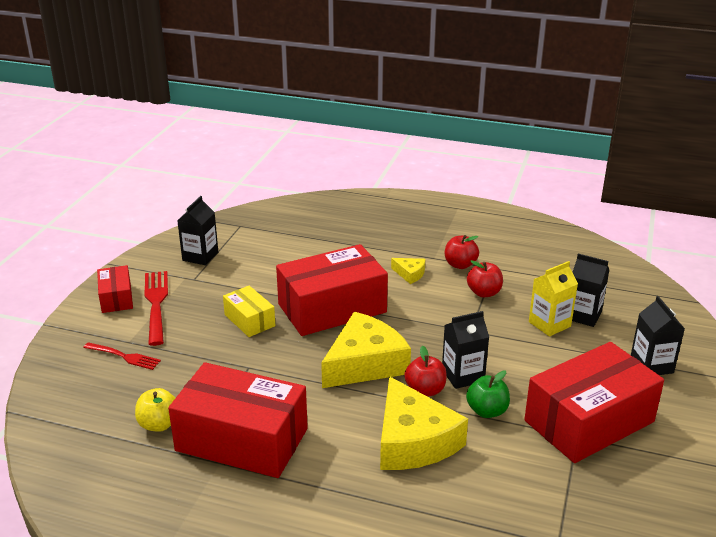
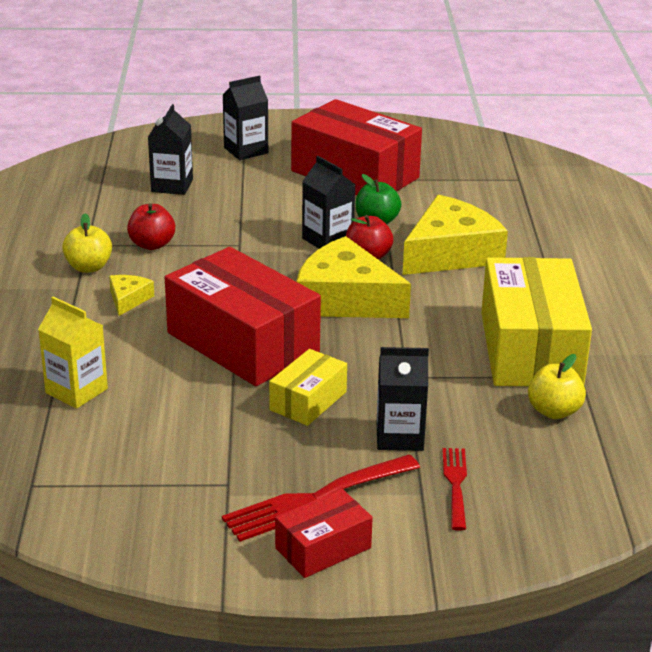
camera: 110 degrees left, 0 degrees up
red box [168,362,308,478] -> yellow box [481,257,592,386]
black carton [177,196,218,265] -> black carton moved to [377,347,429,451]
red apple [445,235,479,269] -> yellow apple [62,214,112,273]
yellow carton [529,261,578,336] -> yellow carton moved to [38,297,108,409]

